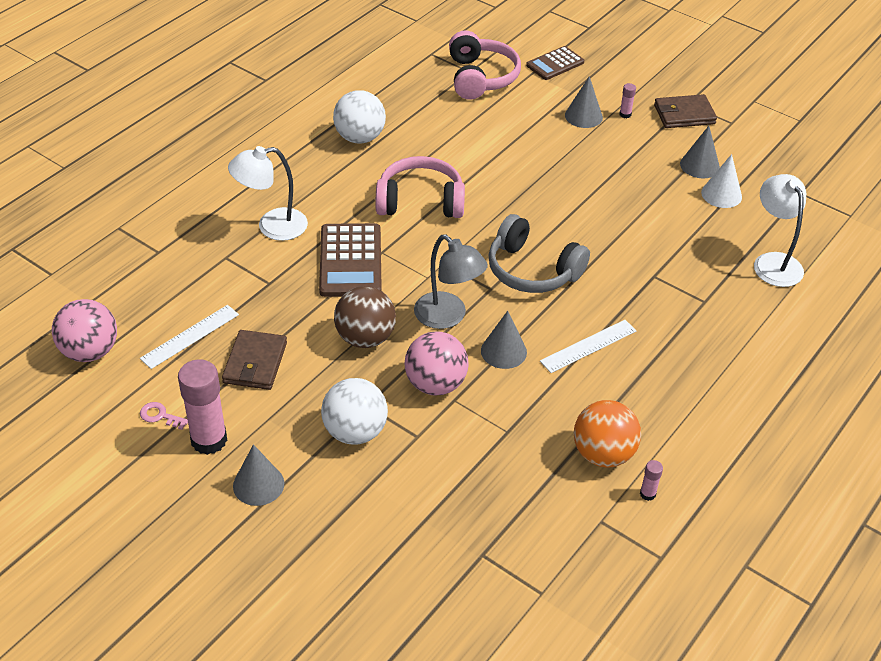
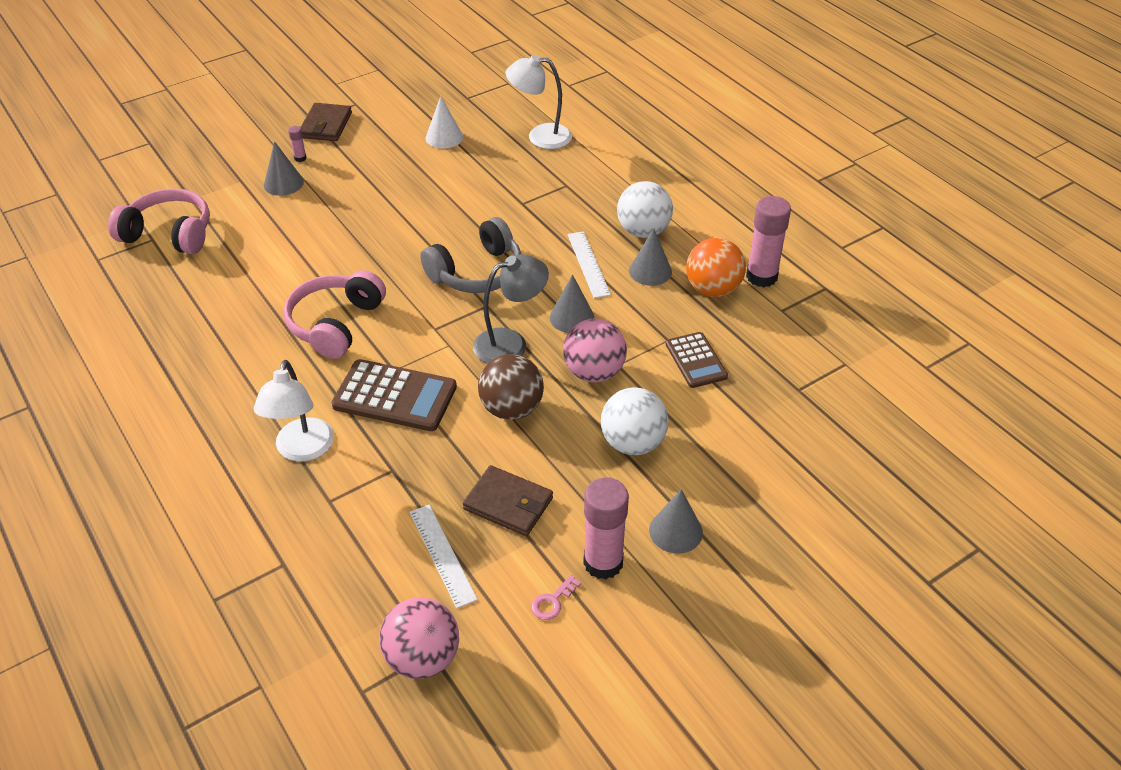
camera: 70 degrees left, 0 degrees up
white ball [333,90,386,144] -> white ball moved to [617,181,673,238]
brown calculator [526,46,584,80] -> brown calculator moved to [666,332,728,388]
pink glue stick [640,460,663,501] -> pink glue stick [746,196,791,287], size x2.29
grey cone [680,126,720,178] -> grey cone moved to [629,229,672,286]

